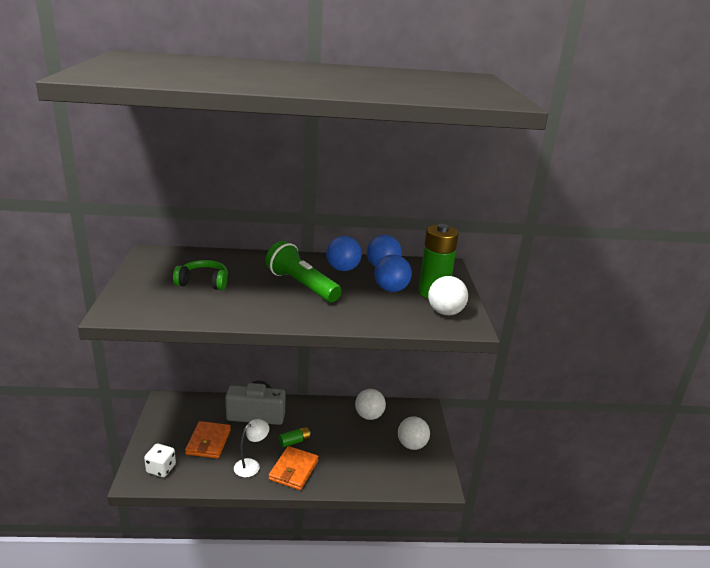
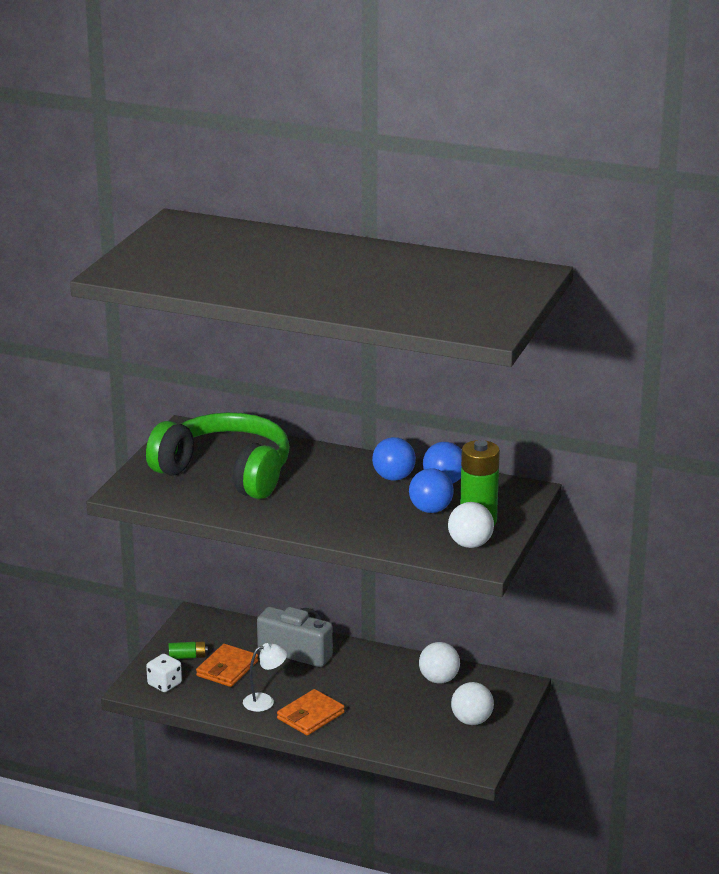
camera: 25 degrees right, 0 degrees up
green headphones [173,260,228,290] -> green headphones [146,412,290,499], size x2.29
green flashlight [265,241,341,302] -> none
green battery [279,427,311,447] -> green battery moved to [169,641,208,659]

